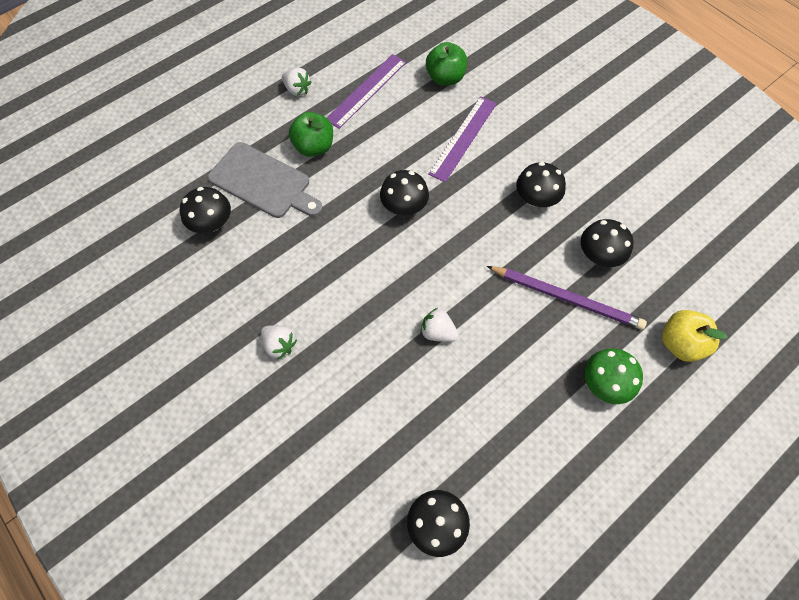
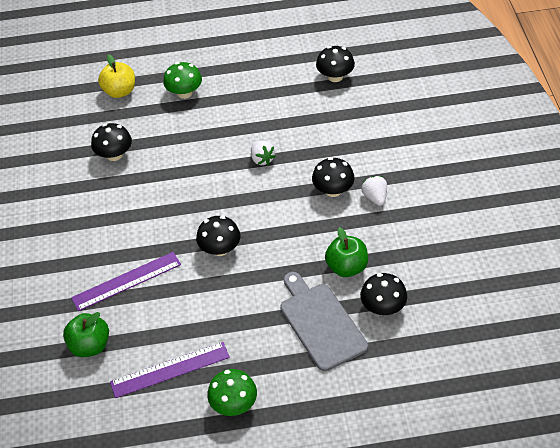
camera: 145 degrees left, 15 degrees down
white strawberry [282,68,312,96] -> green mushroom [207,369,257,416]
green apple [289,112,333,157] -> green apple moved to [325,227,368,277]
purple pencil [487,266,647,330] -> none
black mushroom [516,162,566,207] -> black mushroom moved to [312,157,355,197]

